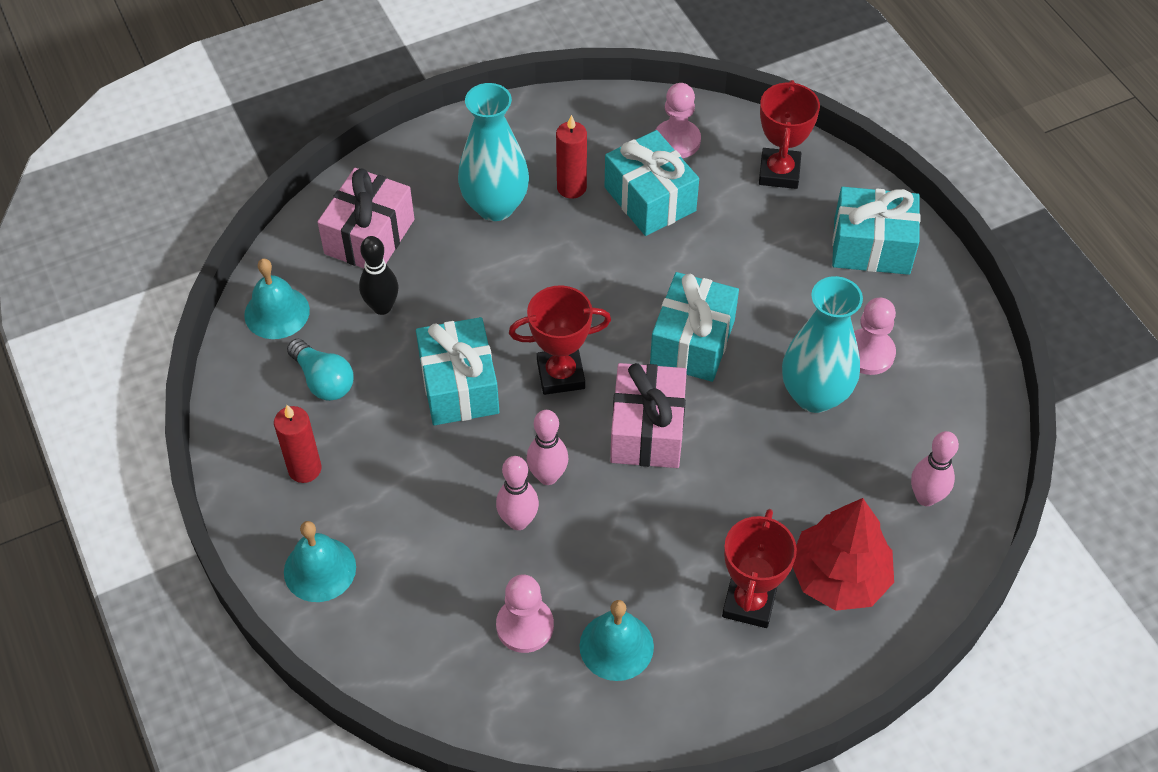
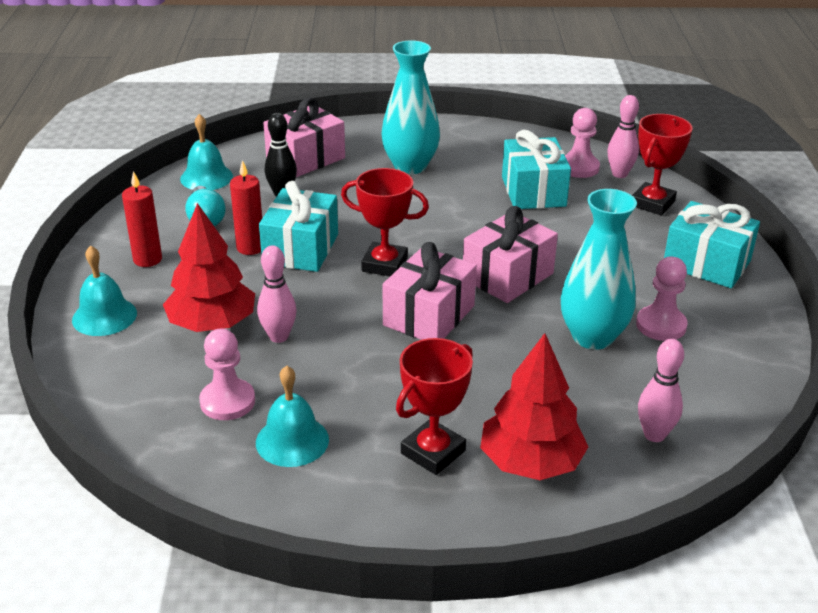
camera: 25 degrees right, 20 degrees down
pink bowling pin [527,410,569,485] -> pink bowling pin moved to [607,95,639,178]
red candle [556,115,587,199] -> red candle moved to [230,160,262,255]
turquoise gift [650,272,739,382] -> pink gift [463,206,558,303]
none -> red tree [163,203,255,332]

